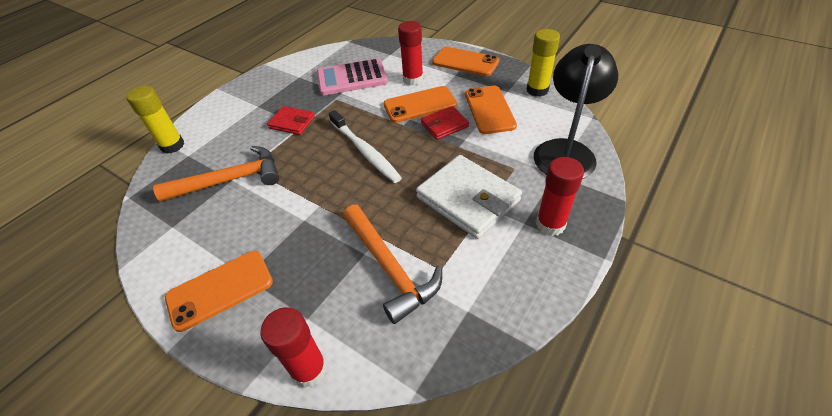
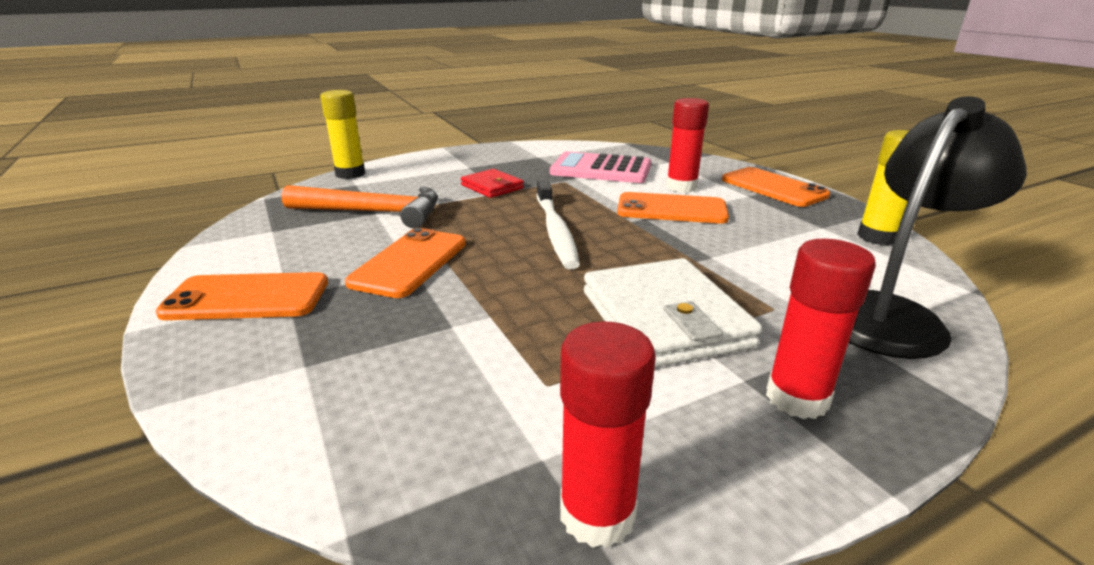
camera: 25 degrees right, 20 degrees down
red glue stick [260,307,327,388] -> red glue stick moved to [560,321,656,548]
orange hammer [343,205,442,324] -> none
red wallet [421,106,469,140] -> none
orange phone [465,86,517,134] -> orange phone moved to [345,228,466,298]

